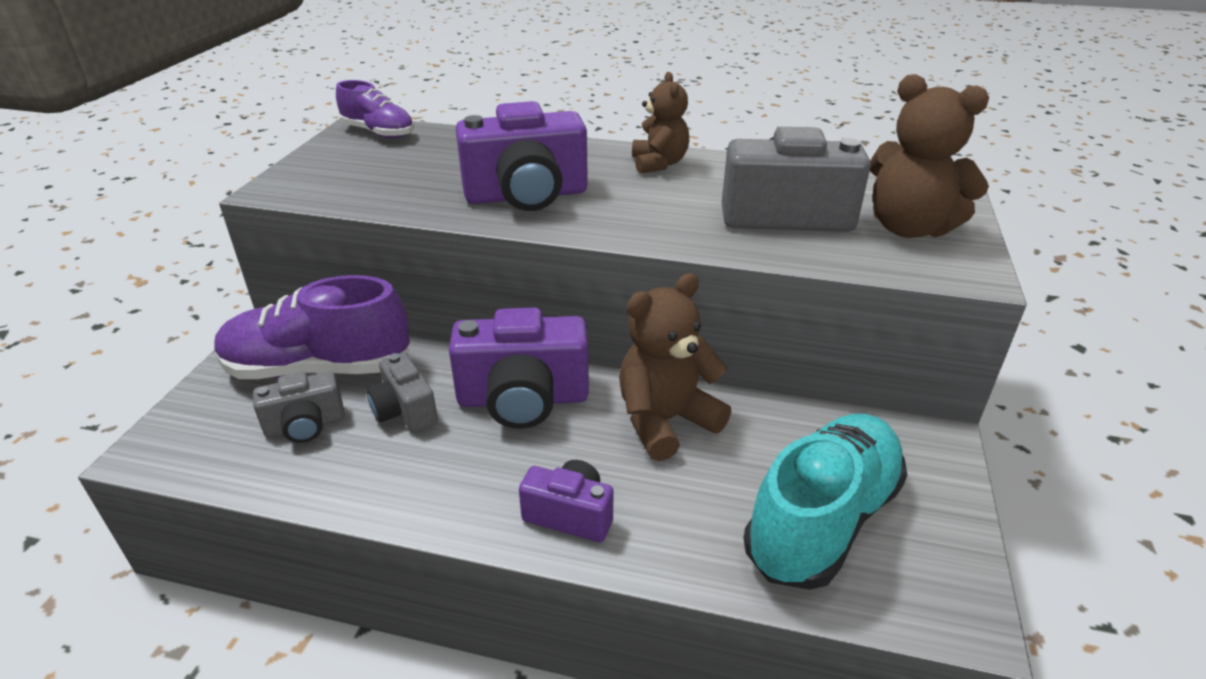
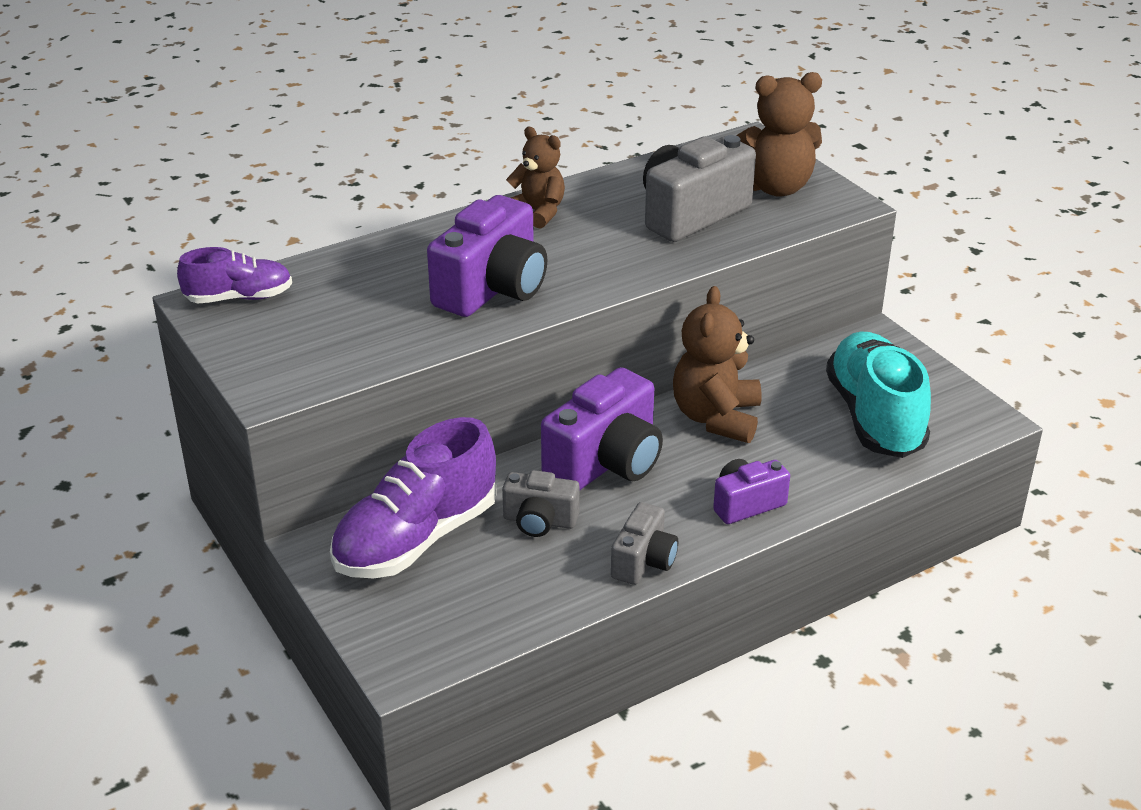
camera: 45 degrees left, 0 degrees up
grey camera [253,371,345,443] -> grey camera moved to [611,502,678,585]

